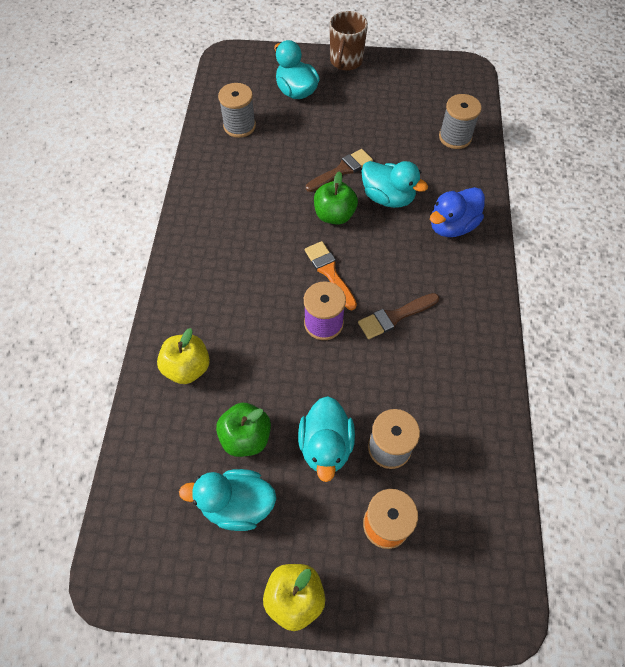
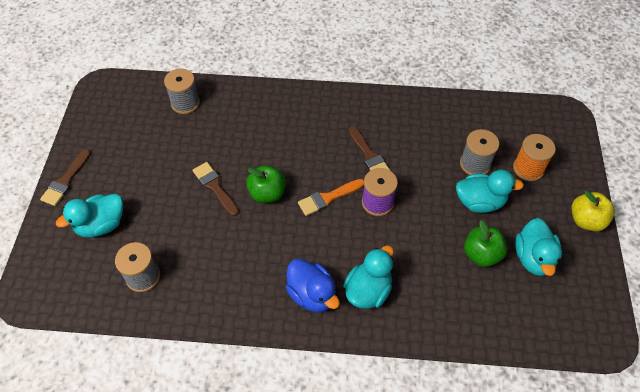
camera: 90 degrees left, 5 degrees down
yellow apple [157,328,210,384] -> none
brown mug [330,11,368,71] -> brown brush [40,149,91,206]
turquoise duck [362,161,428,208] -> turquoise duck moved to [343,245,394,309]
blue duck [430,187,485,237] -> blue duck moved to [285,259,340,312]

